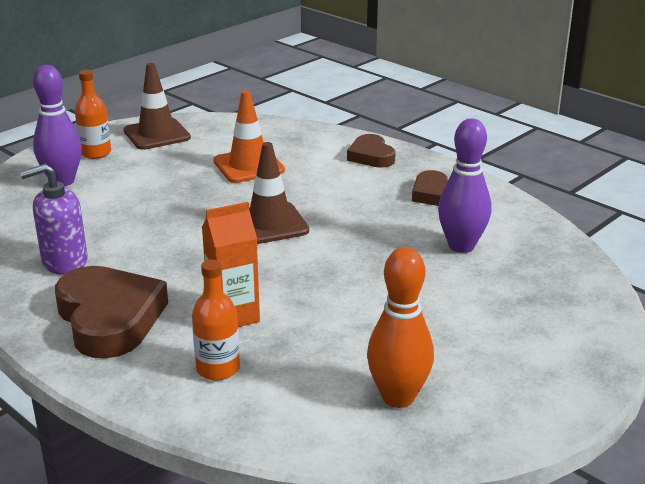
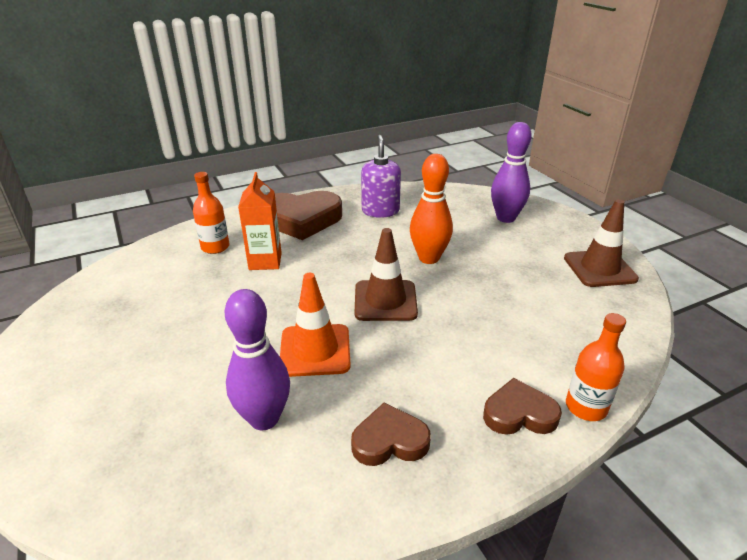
camera: 110 degrees right, 5 degrees up
orange bottle [75,70,111,159] -> orange bottle moved to [566,313,626,421]
orange traffic cone [213,90,285,183] -> orange traffic cone moved to [280,273,351,377]
orange bowling pin [367,247,434,408] -> orange bowling pin moved to [410,154,453,264]

